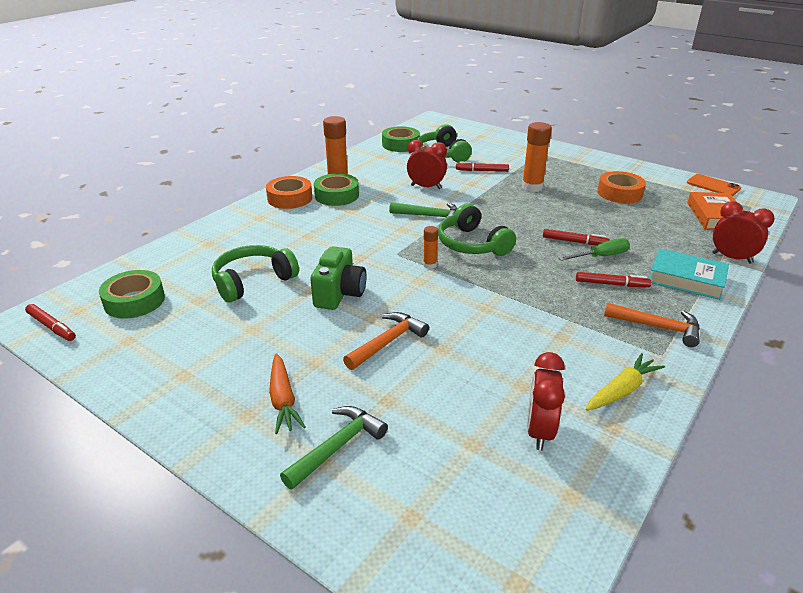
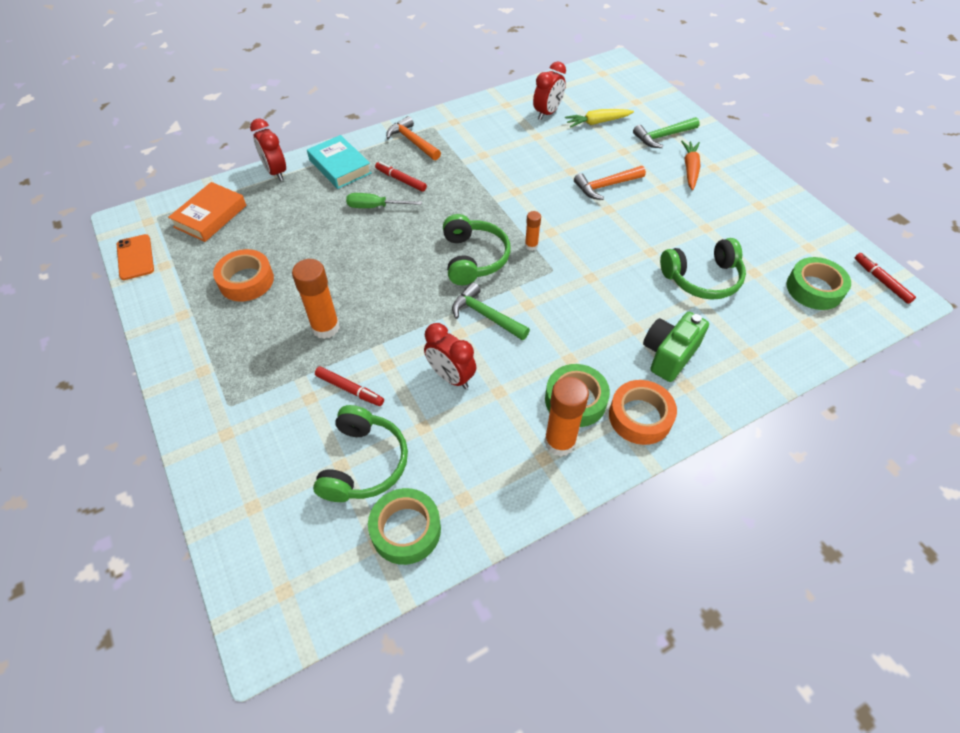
camera: 155 degrees left, 20 degrees up
green camera [310,246,367,310] -> green camera moved to [643,312,709,382]
red marker [543,229,610,245] -> none
yellow carrot [586,353,665,411] -> yellow carrot moved to [565,109,634,128]

